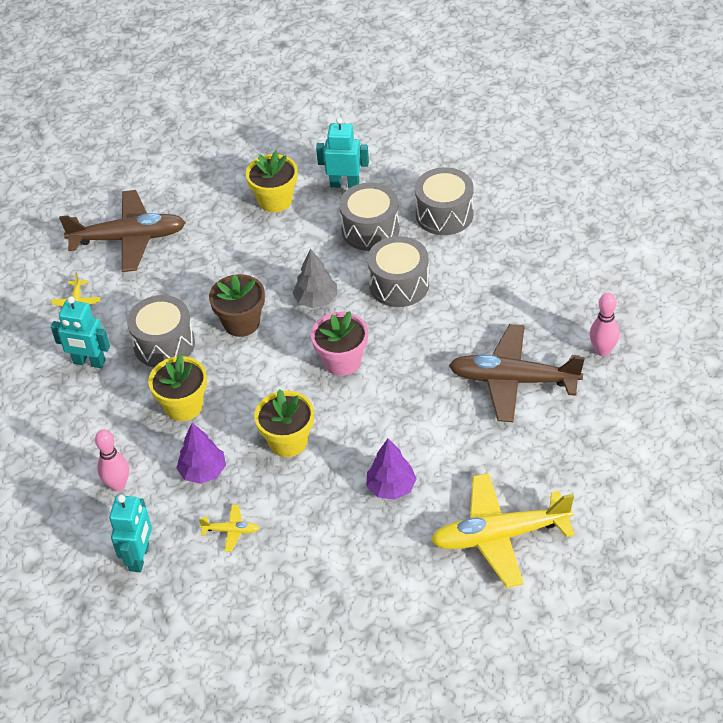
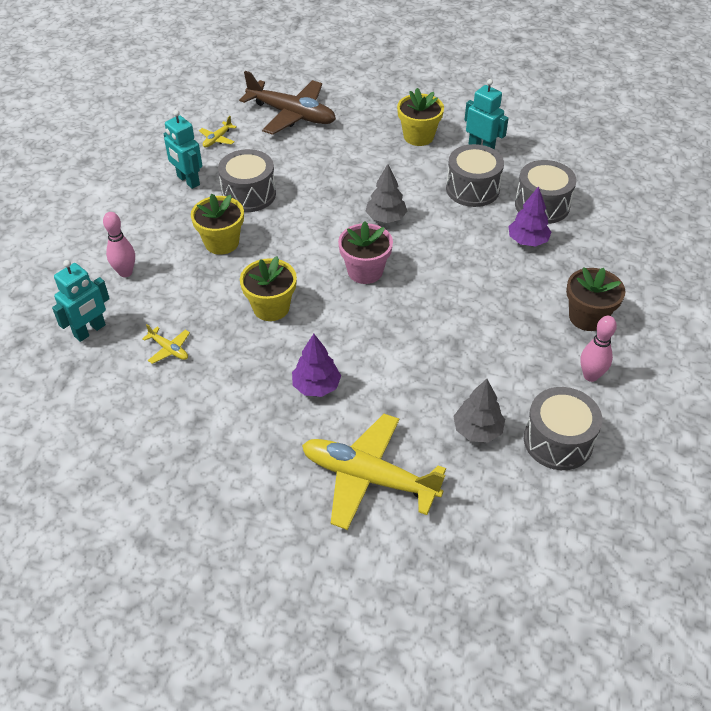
camera: 30 degrees right, 0 degrees up
purple tree [176,423,226,484] -> purple tree moved to [508,186,551,247]
brown flower pot [209,274,265,337] -> brown flower pot moved to [566,267,625,331]
grey drum [367,236,429,307] -> grey drum moved to [524,387,602,470]
brown plane [449,324,585,422] -> none
none -> grey tree [453,379,505,443]

